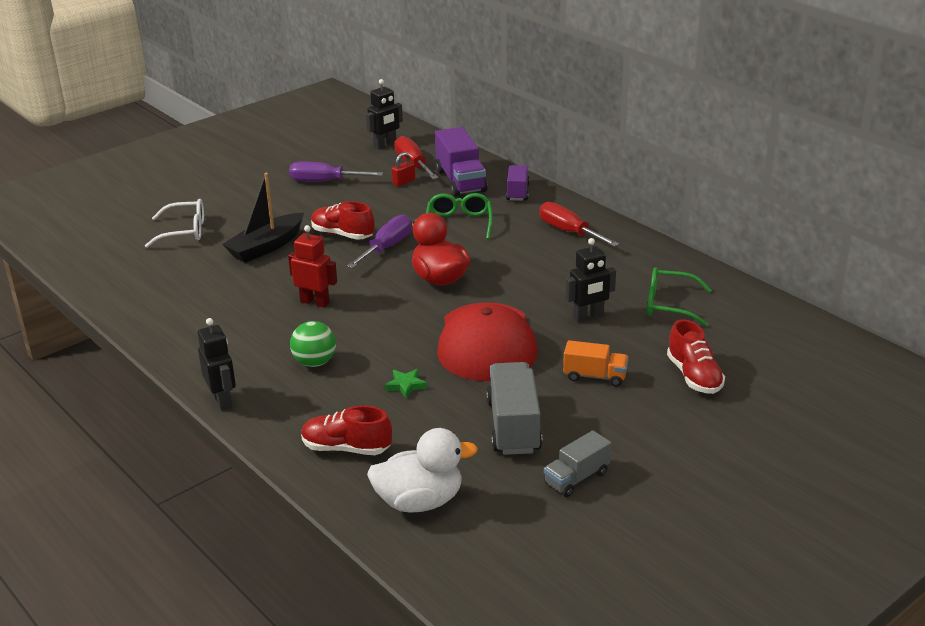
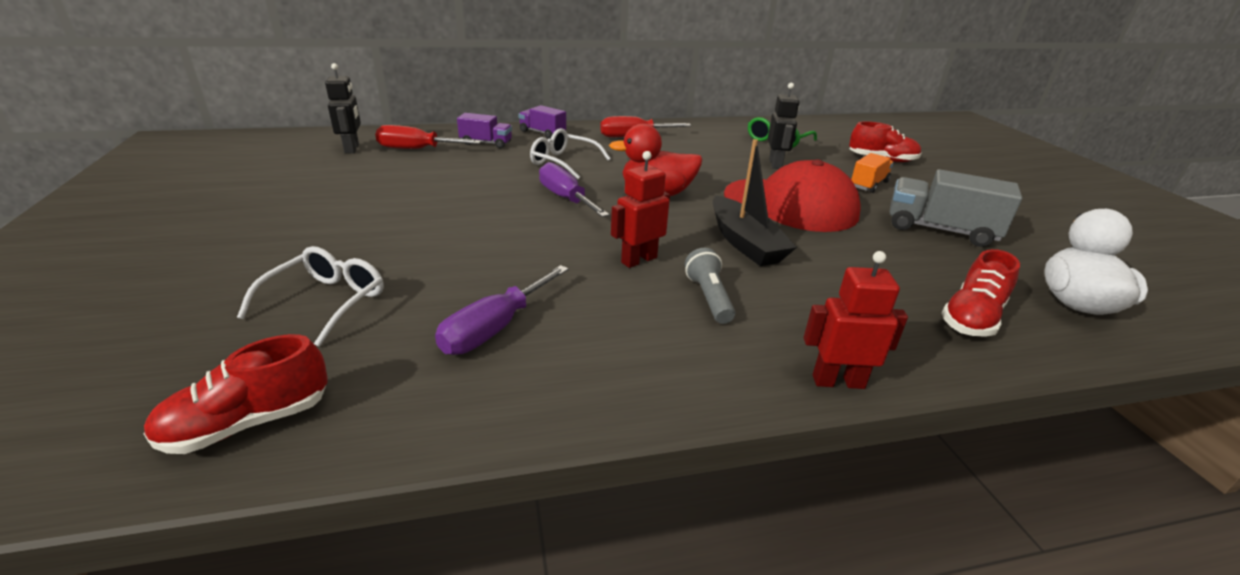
camera: 65 degrees left, 0 degrees up
black robot [198,318,236,411] -> red robot [803,251,908,389]
black boat [222,173,304,263] -> black boat moved to [713,139,797,266]
purple screwdriver [289,161,383,182] -> purple screwdriver moved to [435,265,569,355]
green ball [290,321,336,367] -> none
red shoe [311,201,375,240] -> red shoe moved to [144,334,328,454]
green star [385,369,427,399] -> none
red padlock [392,152,415,186] -> none
green glasses [426,193,493,239] -> white glasses [530,128,611,179]
purple truck [435,127,488,197] -> purple truck [457,113,512,148], size x0.61
grey truck [544,430,611,497] -> none
none -> grey flashlight [685,248,735,324]

